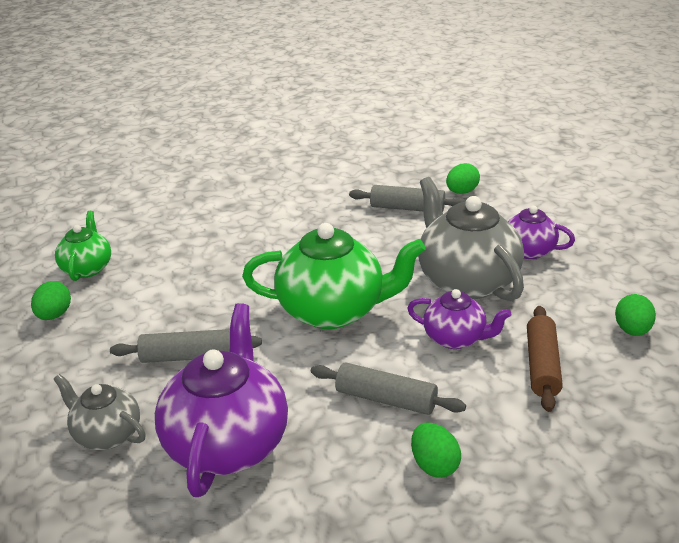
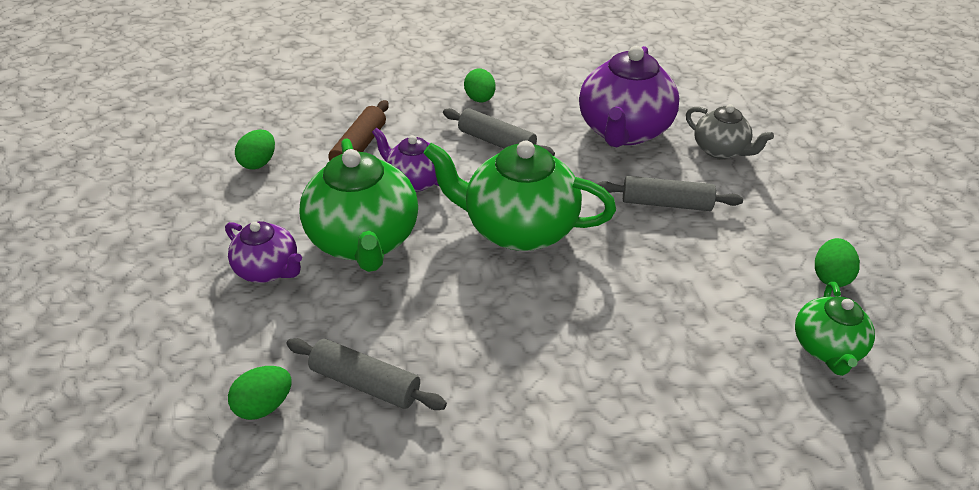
camera: 170 degrees left, 10 degrees up
grey teapot [418,177,524,301] -> green teapot [299,139,418,272]

